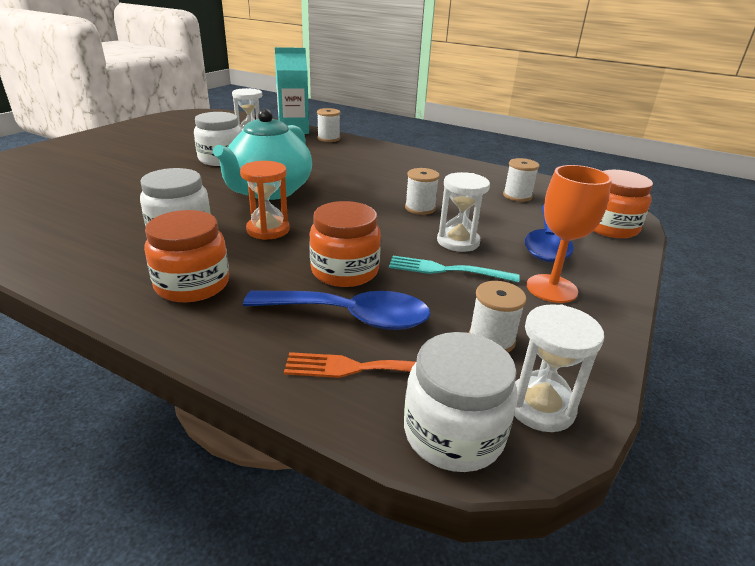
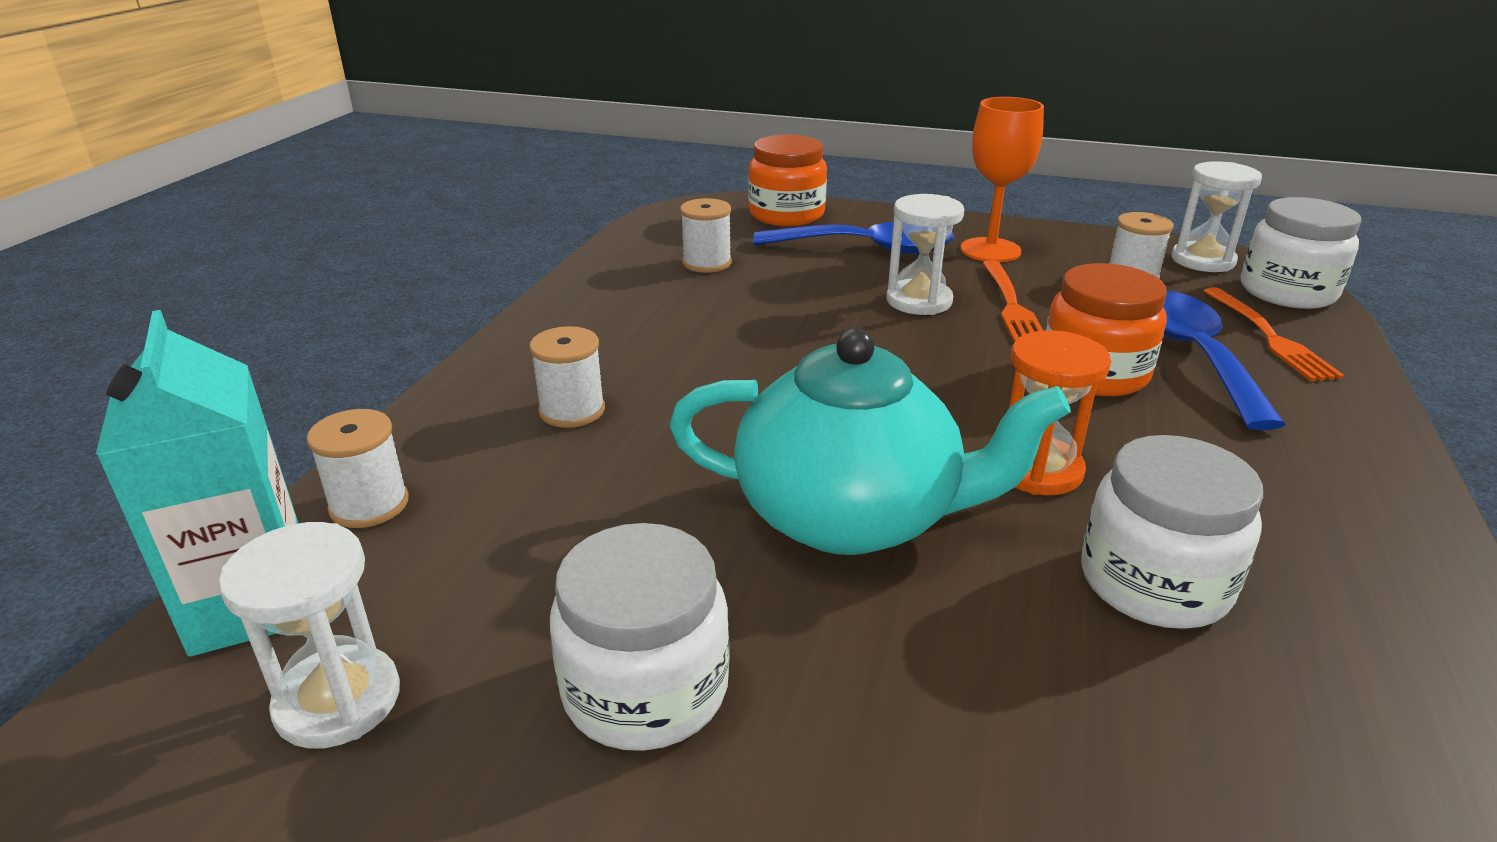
camera: 100 degrees left, 0 degrees up
orange jar [144,210,229,302] -> none
turquoise fork [389,256,520,283] -> orange fork [982,260,1043,342]
white spool [405,168,440,215] -> white spool moved to [529,326,605,428]

